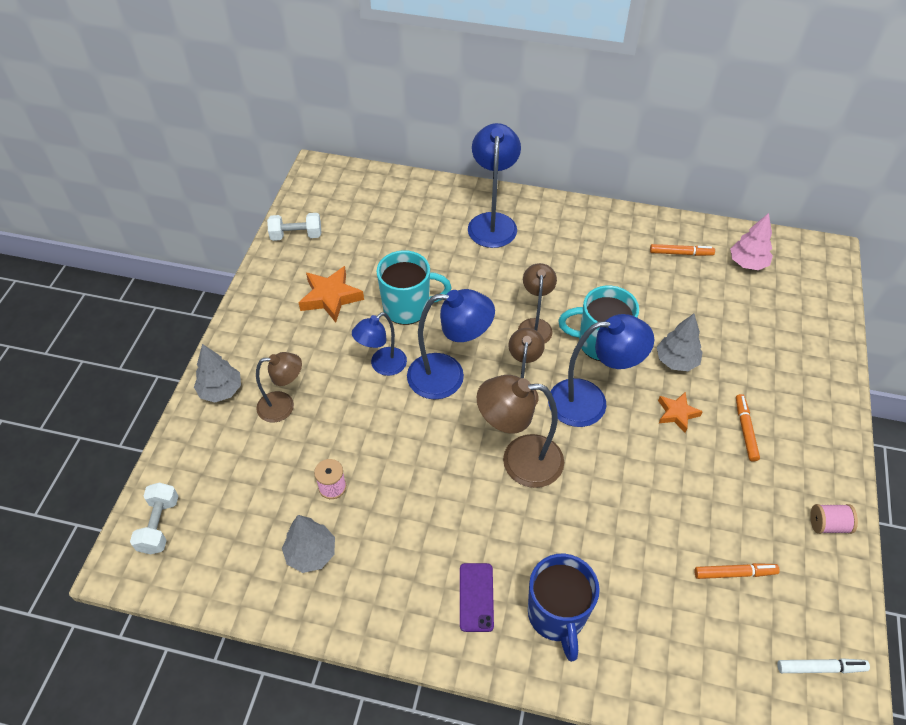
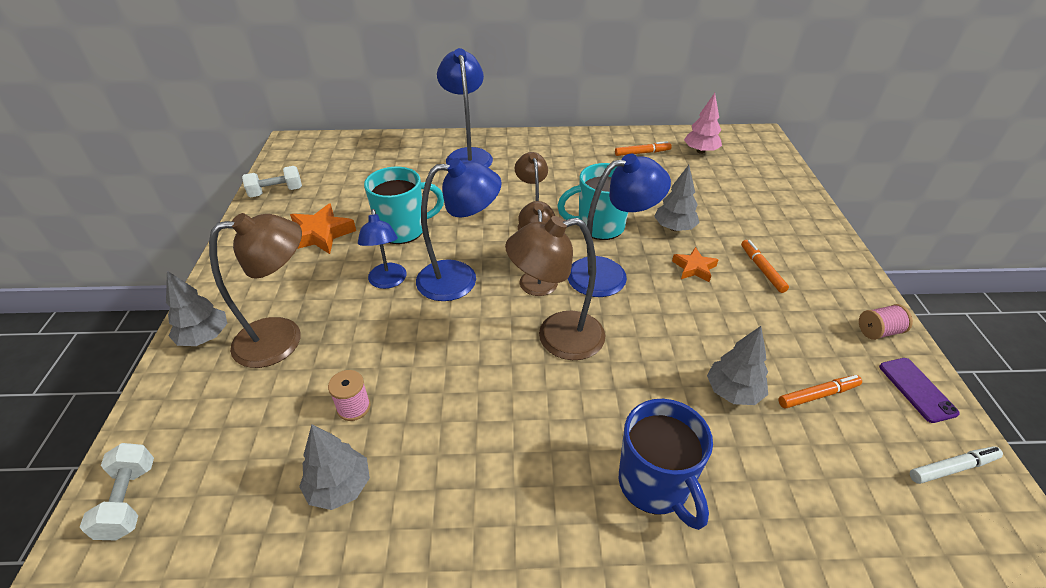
camera: 15 degrees left, 10 degrees down
brown lamp [256,352,302,422] -> brown lamp [209,213,302,368], size x1.57
blue lamp [352,312,407,376] -> blue lamp turned 45 degrees counterclockwise [358,209,407,289]
purple phone [460,563,494,632] -> purple phone moved to [879,358,960,423]
none -> grey tree [707,326,768,405]

